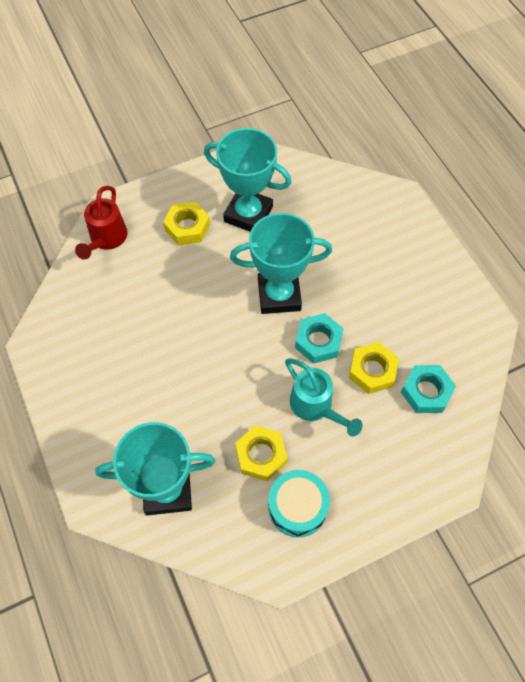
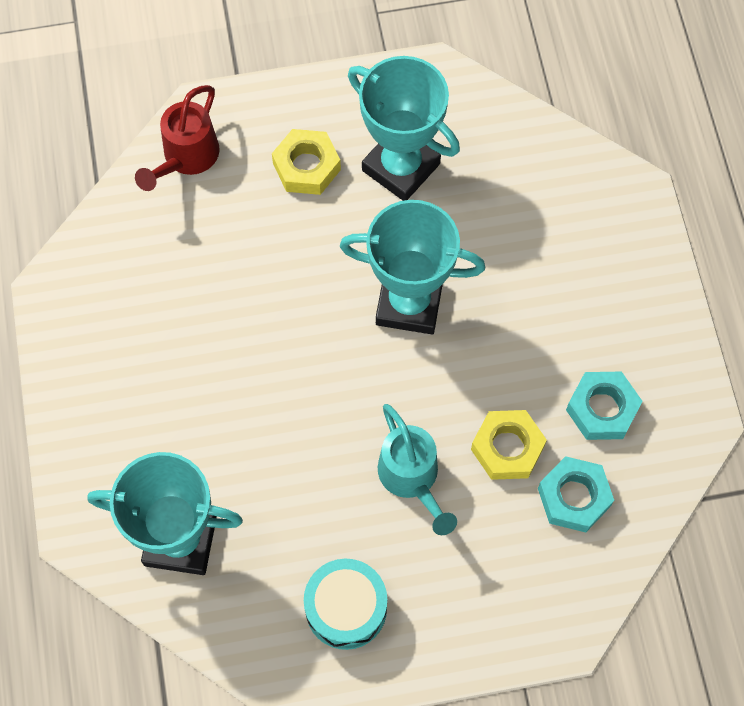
camera: 15 degrees right, 5 degrees up
yellow nut [235,425,288,481] -> none
turquoise nut [295,313,344,364] -> turquoise nut moved to [566,372,642,440]

